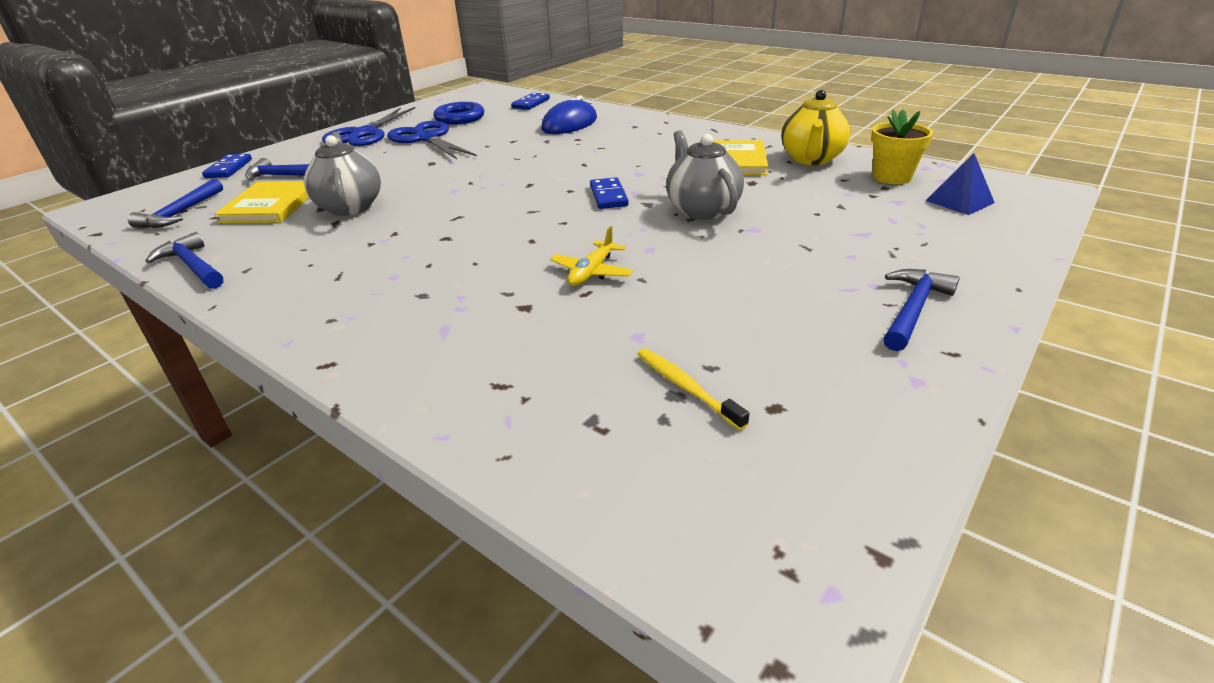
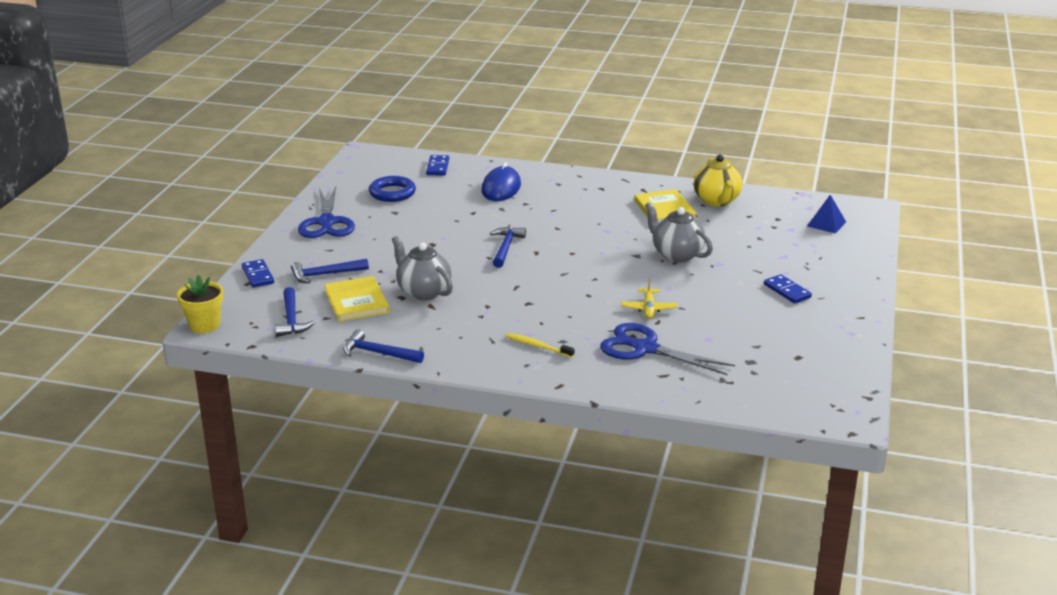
camera: 25 degrees left, 5 degrees down
blue scissors [387,121,477,159] -> blue scissors moved to [600,323,735,375]
blue domino [590,177,629,209] -> blue domino moved to [764,274,812,303]
yellow toothbrush [638,348,749,430] -> yellow toothbrush moved to [506,333,574,358]
yellow flower pot [871,109,933,184] -> yellow flower pot moved to [177,275,224,333]
blue hammer [883,269,959,351] -> blue hammer moved to [490,227,526,268]

